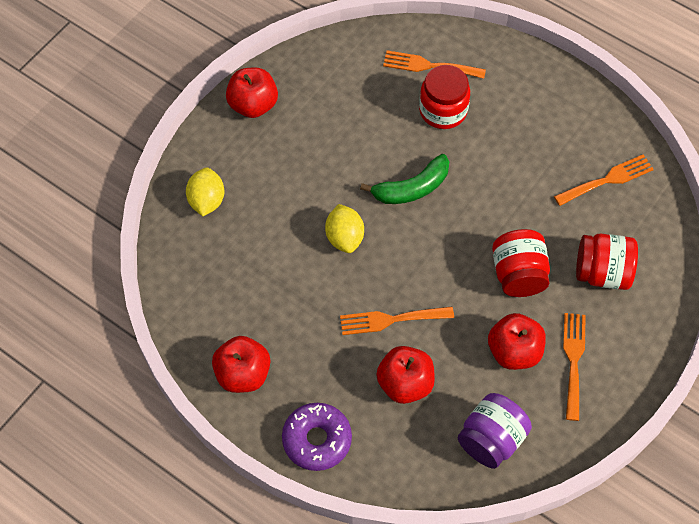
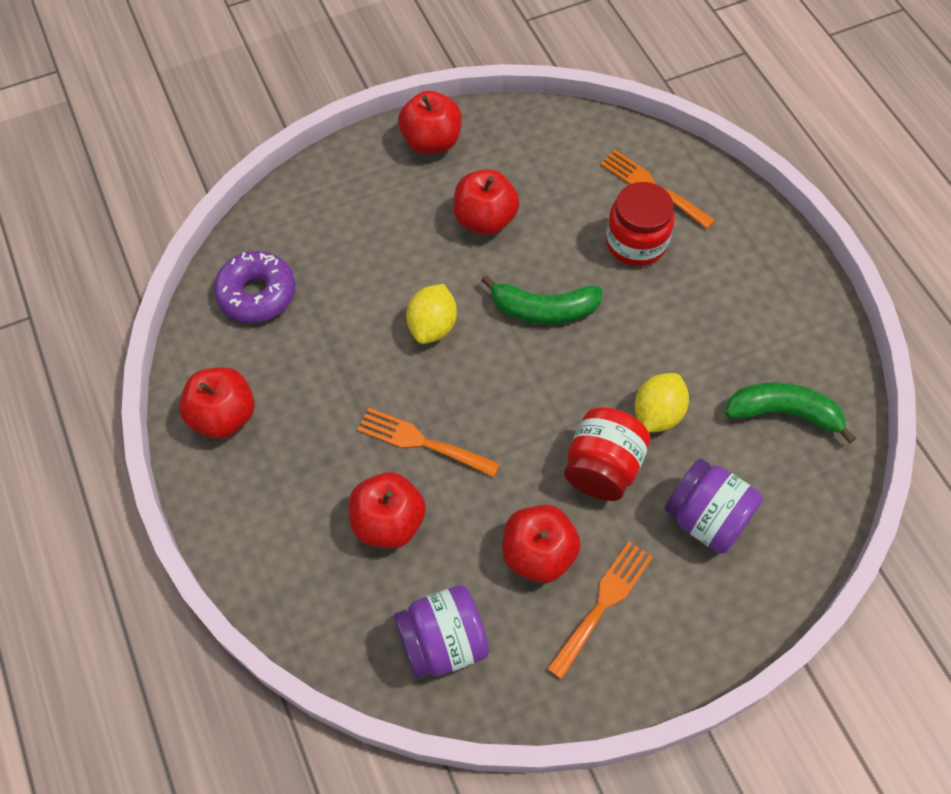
camera: 30 degrees right, 0 degrees up
yellow lemon [186,167,224,216] -> yellow lemon moved to [634,373,689,433]
purple donut [282,403,352,471] -> purple donut moved to [214,251,295,323]
orange fork [554,154,654,206] -> green banana [725,382,856,444]
red jar [576,234,638,290] -> purple jar [665,458,763,554]
none -> red apple [453,169,519,235]

